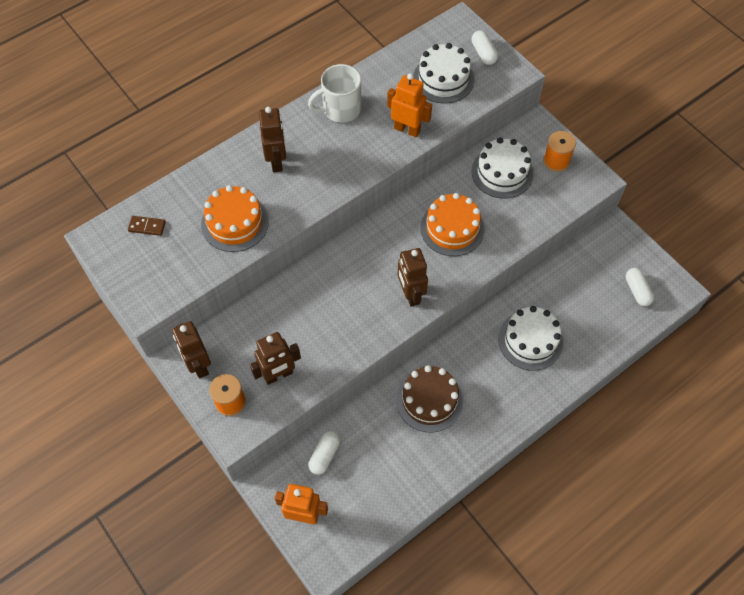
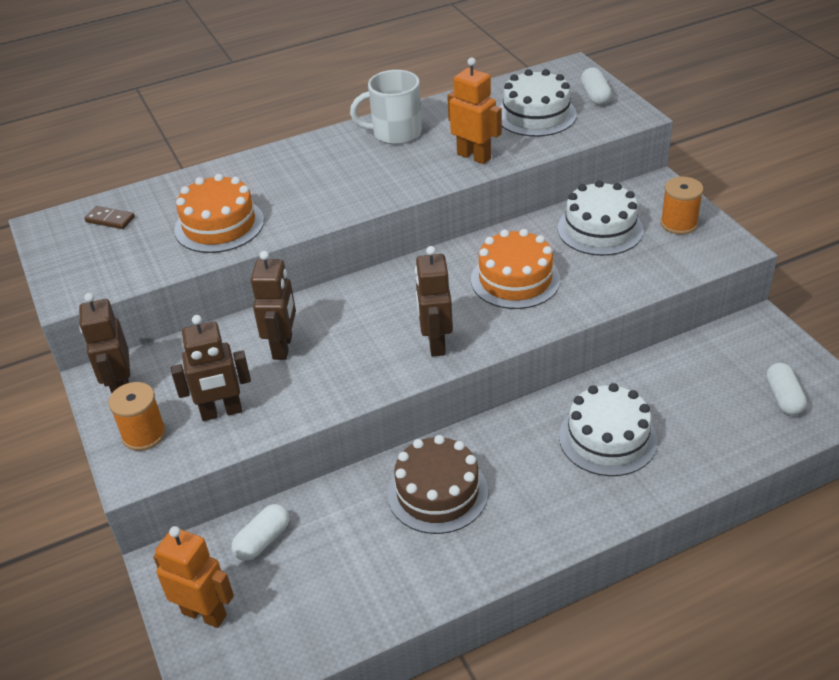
camera: 15 degrees right, 20 degrees down
brown robot [259,107,286,172] -> brown robot moved to [251,251,296,360]

